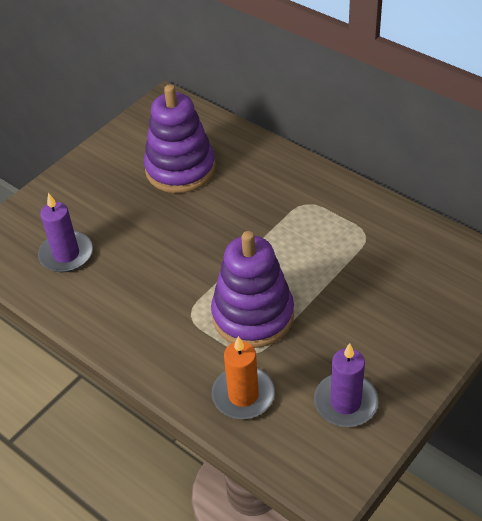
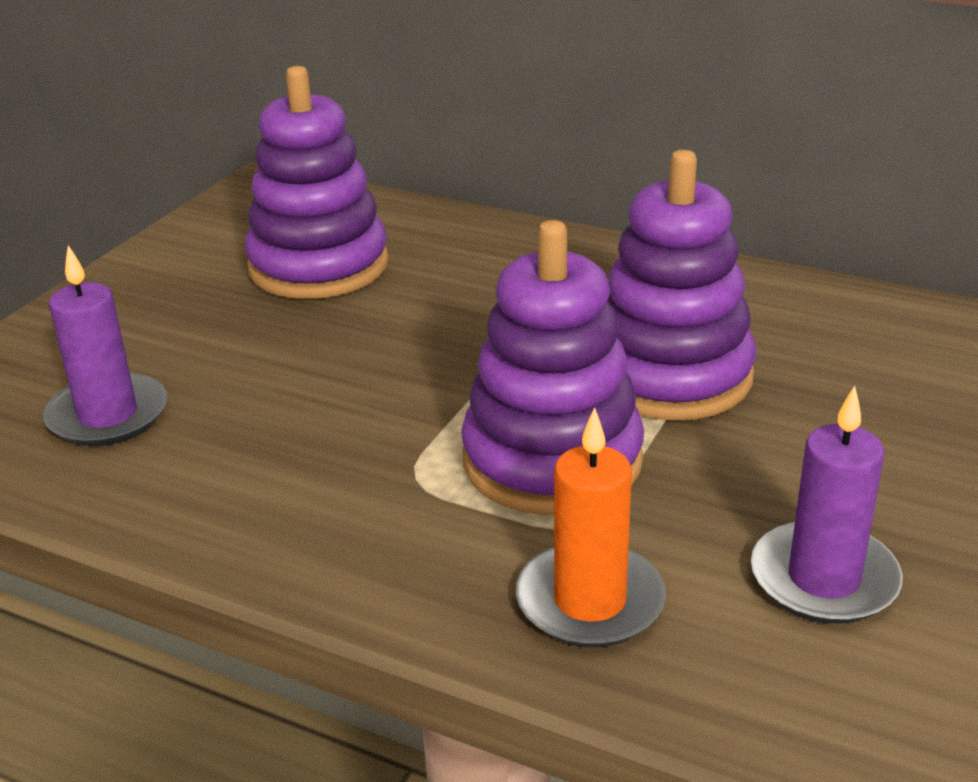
camera: 15 degrees left, 15 degrees down
none -> purple stacking toy [607,150,756,421]

